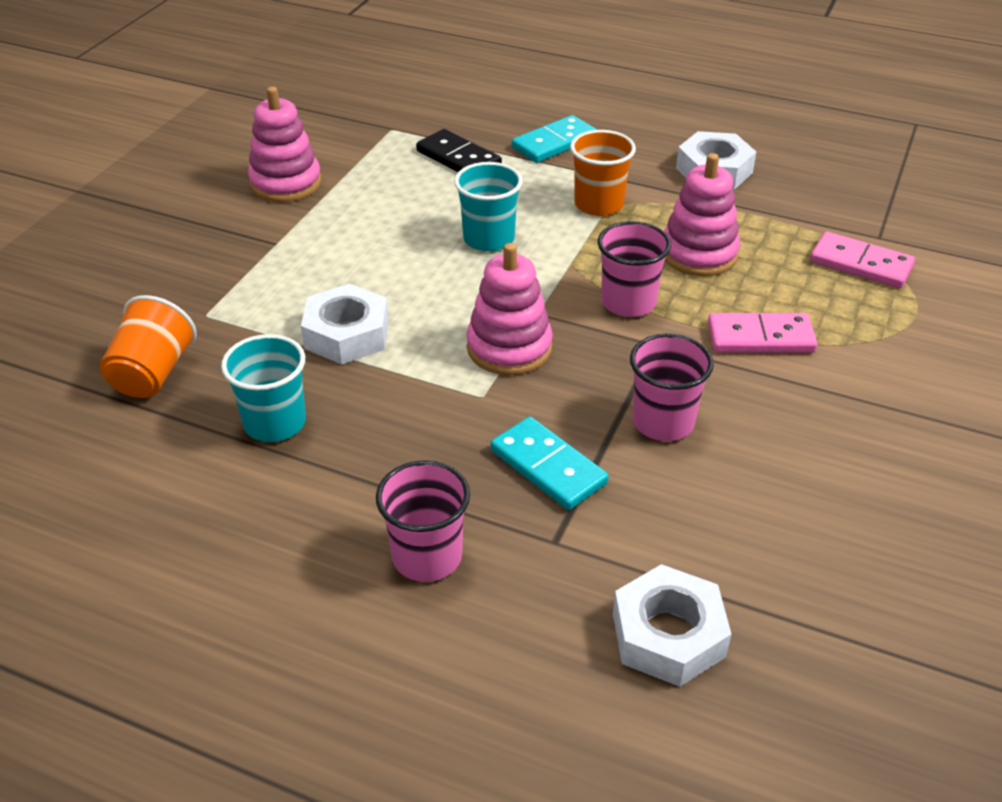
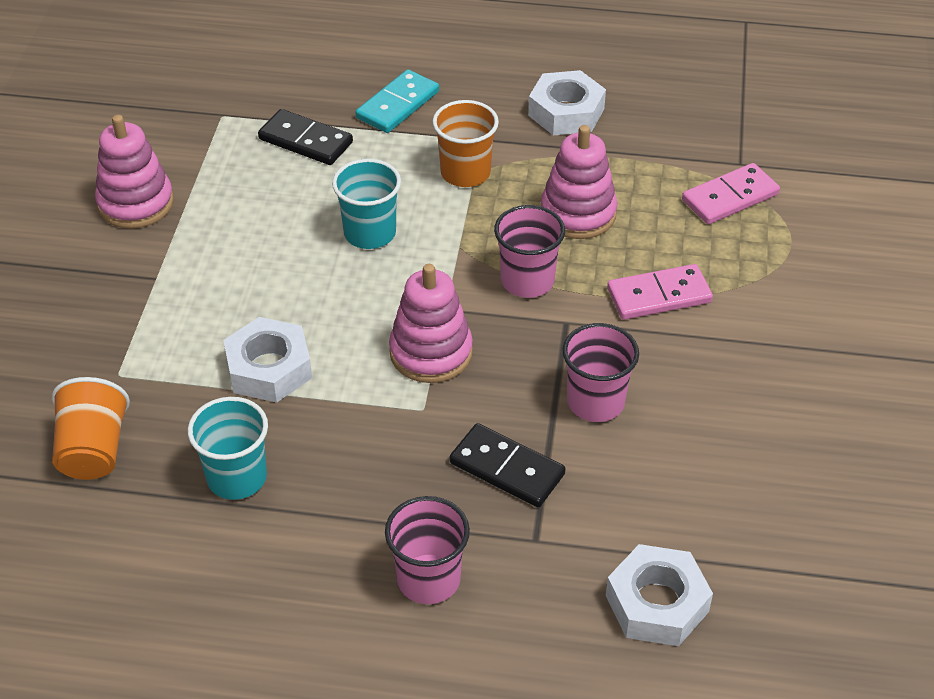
camera: 15 degrees left, 5 degrees up
turquoise domino [491,417,609,510] -> black domino [450,423,565,507]
pink domino [810,231,915,288] -> pink domino turned 45 degrees counterclockwise [682,163,780,224]

